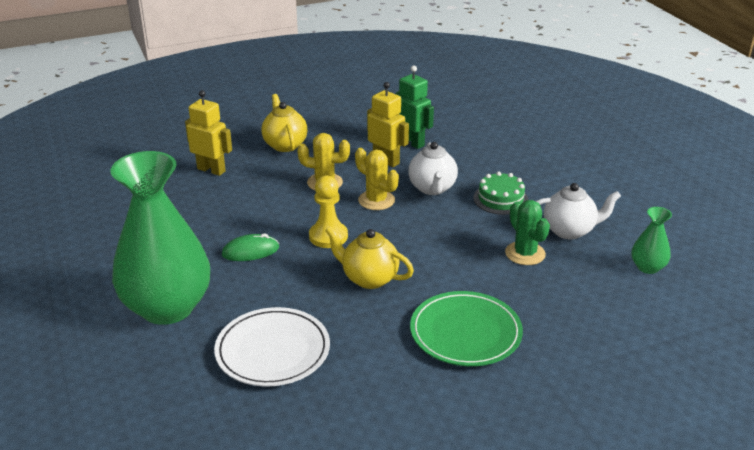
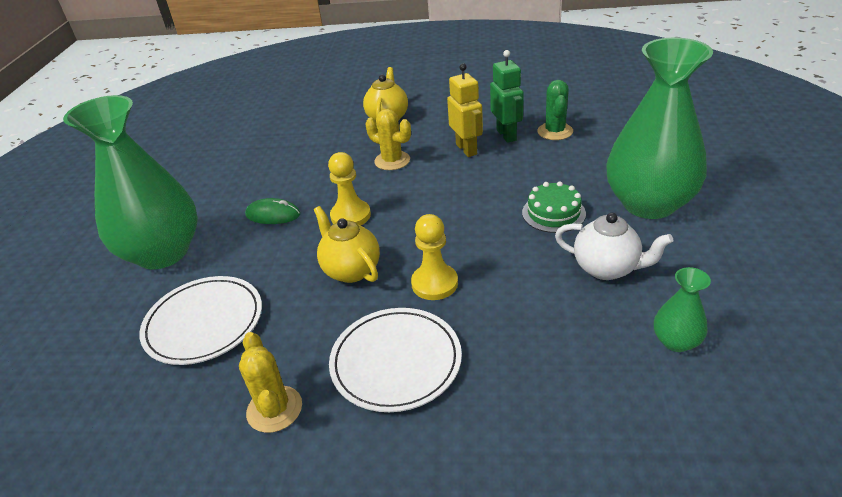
camera: 30 degrees right, 5 degrees up
yellow robot [185,90,232,176] -> none
yellow cactus [355,148,399,210] -> yellow cactus moved to [239,332,302,433]
white teapot [408,142,458,195] -> none
green plate [410,291,523,366] -> white plate [329,308,462,412]
green cactus [505,200,550,265] -> green cactus moved to [537,80,573,140]
none -> yellow pawn [411,214,458,300]
none -> green vase [606,38,713,219]

